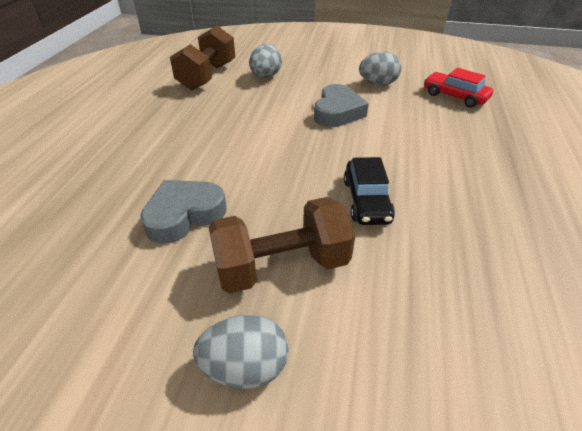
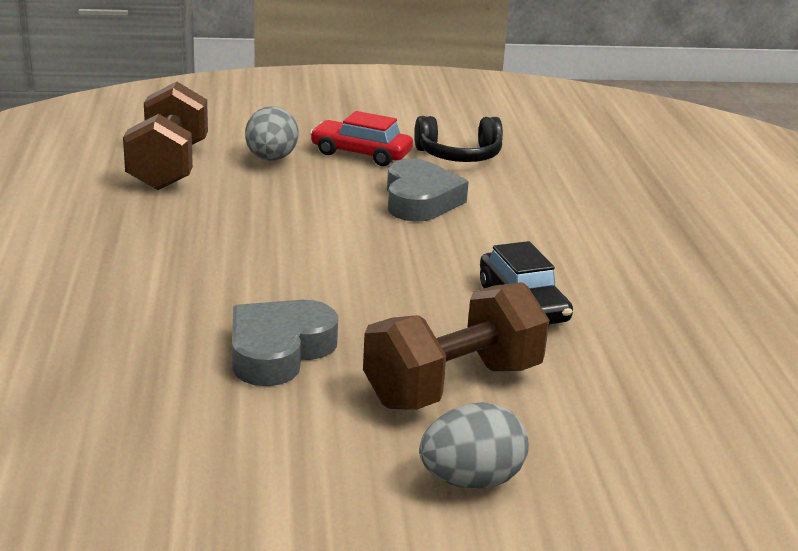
camera: 20 degrees left, 15 degrees down
grey egg [359,51,401,85] -> black headphones [415,116,503,162]
red car [424,68,493,108] -> red car moved to [310,111,413,166]

